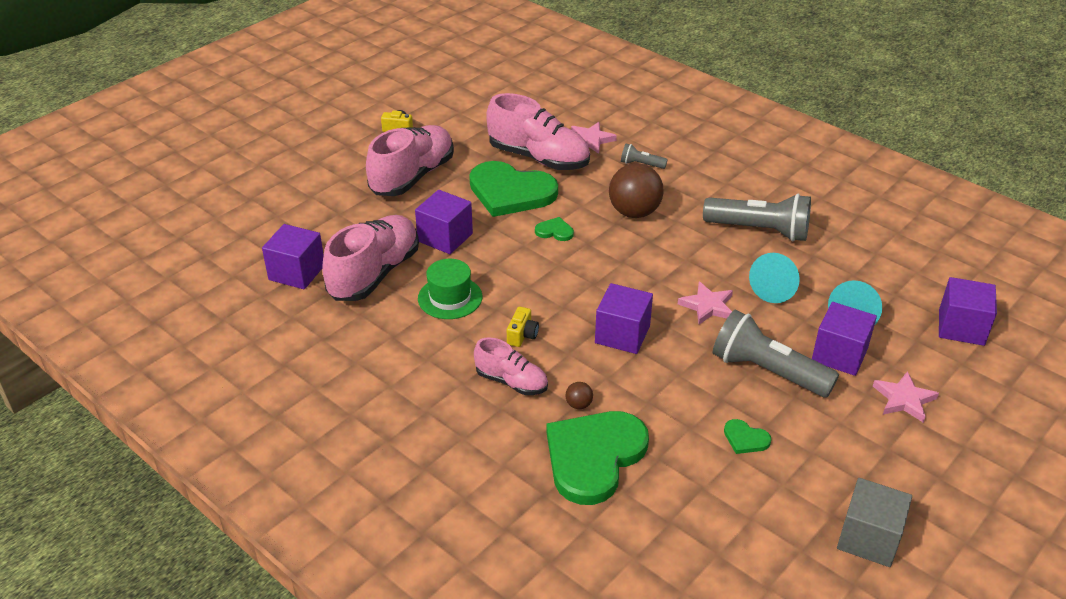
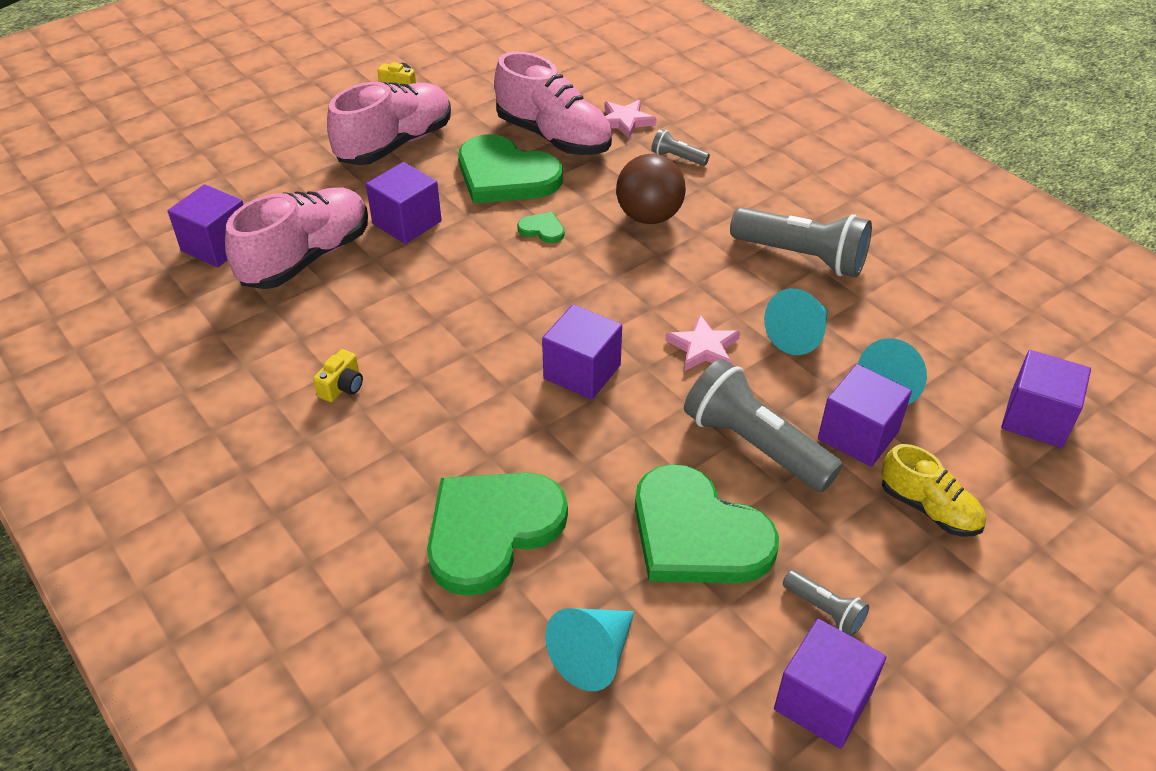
camera: 10 degrees right, 5 degrees up
green hat [418,259,482,319] -> none
pink shoe [474,337,548,395] -> none
yellow camera [507,307,539,347] -> yellow camera moved to [313,349,363,402]
brown ball [565,382,593,409] -> none
green heart [724,419,772,454] -> green heart [635,464,779,583], size x2.45
grey cube [837,478,912,567] -> purple cube [774,619,886,749]
pink star [873,371,939,423] -> yellow shoe [881,444,986,537]
none -> turquoise cone [545,608,634,691]
none -> grey flashlight [783,570,869,636]

